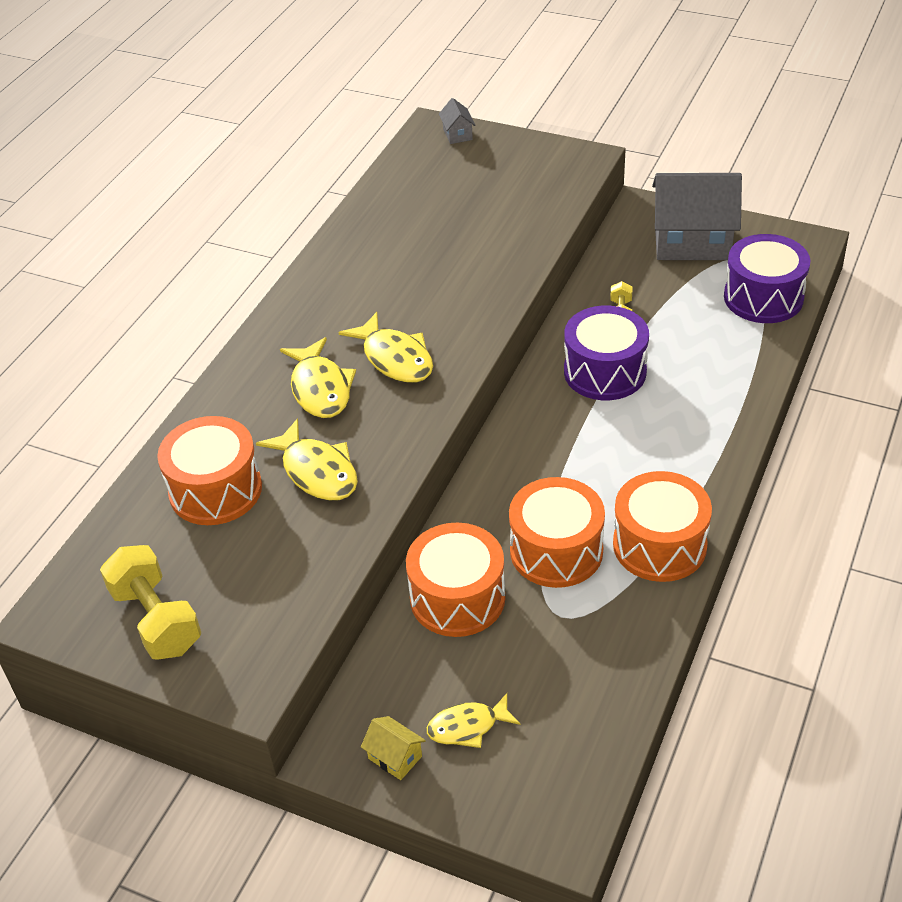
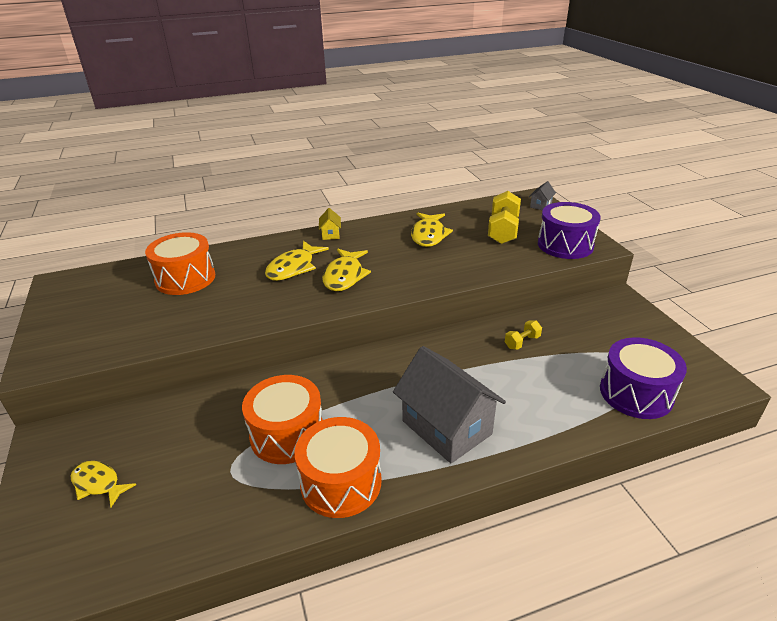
camera: 45 degrees right, 10 degrees down
yellow dumbbell [100,545,201,660] -> yellow dumbbell moved to [488,191,521,244]
yellow fish [256,418,358,501] -> yellow fish moved to [411,212,453,247]
yellow house [361,716,426,780] -> yellow house moved to [319,208,341,240]
orange drum [406,523,505,637] -> none
purple drum [564,306,649,400] -> purple drum moved to [538,202,601,259]
grey house [652,173,742,260] -> grey house moved to [393,346,506,463]

